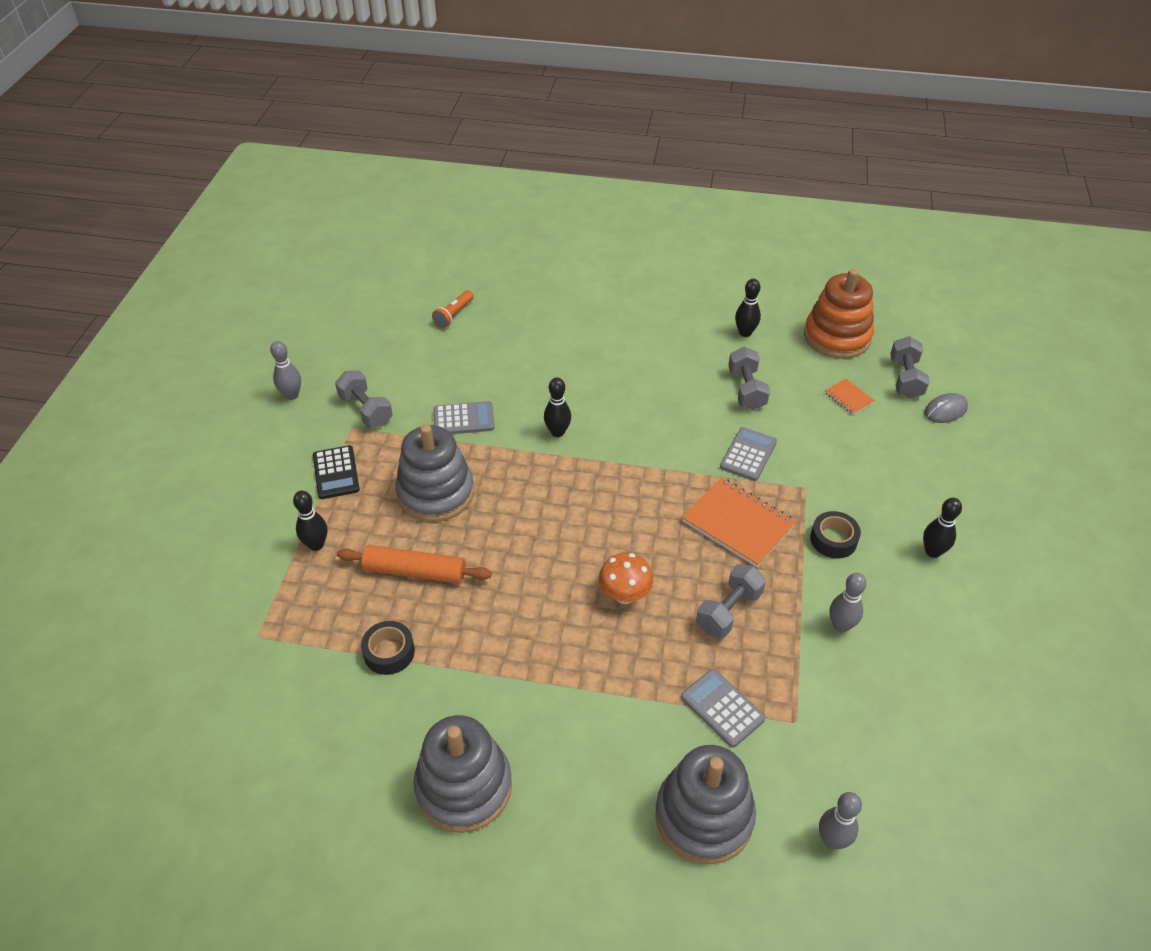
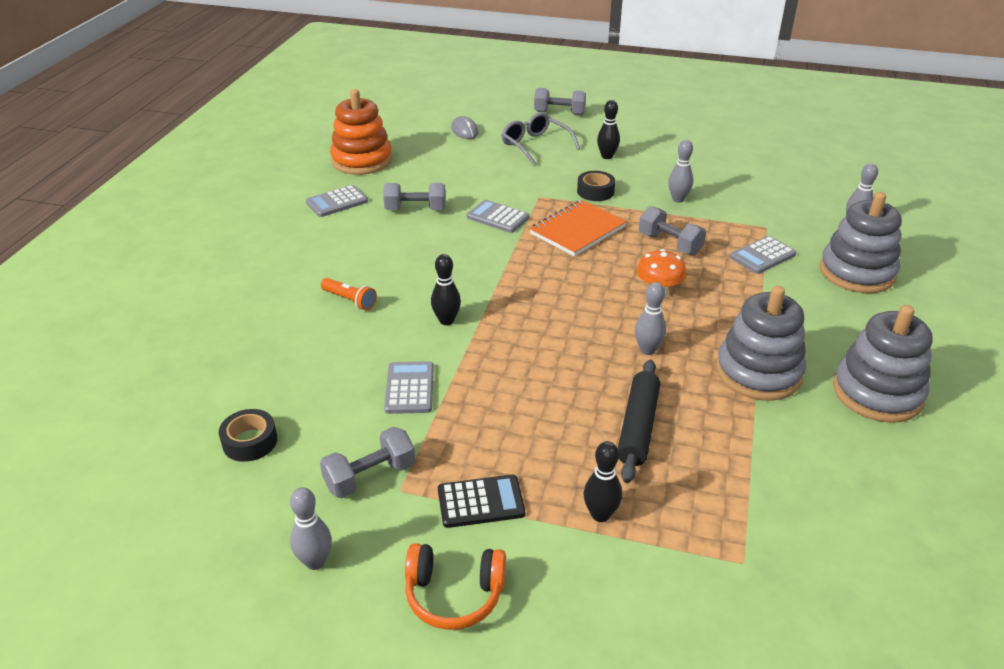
camera: 85 degrees left, 10 degrees down
orange rolling pin [337,545,492,584] -> black rolling pin [618,360,660,483]
black tape [361,621,415,675] -> black tape moved to [219,409,277,462]
grey stacking toy [395,424,474,522] -> grey stacking toy moved to [716,286,806,401]
orange flashlight [432,290,474,328] -> orange flashlight moved to [321,278,377,310]
black bowling pin [735,279,761,337] -> grey calculator [306,185,368,217]
orange notebook [825,379,875,415] -> none
grey dumbbell [890,336,930,399] -> grey dumbbell moved to [534,88,586,115]
none -> orange headphones [405,543,506,630]
none -> grey glasses [501,112,580,166]
none -> grey bowling pin [635,282,666,355]

